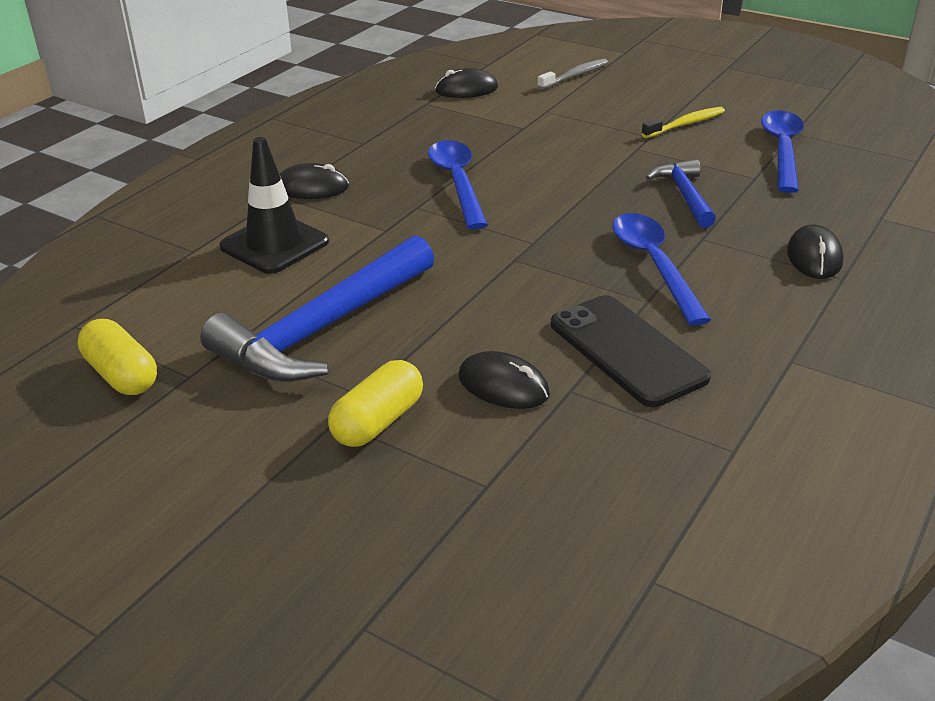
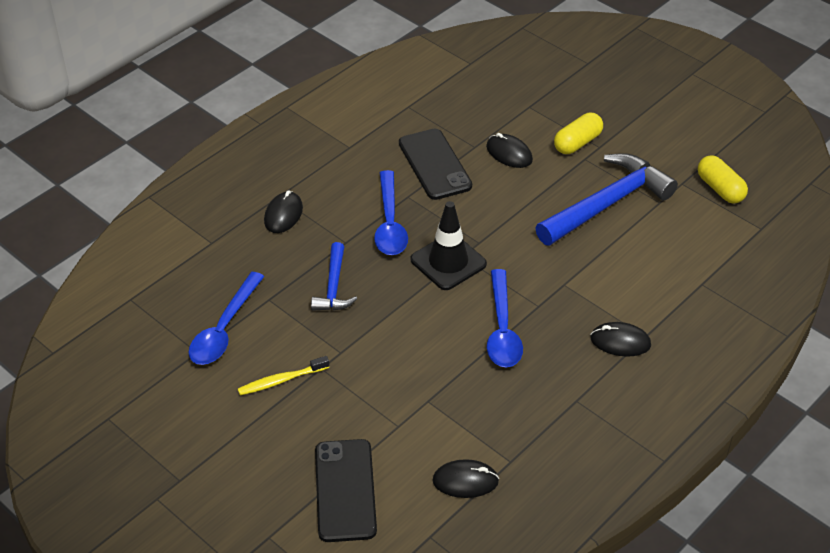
camera: 170 degrees left, 10 degrees up
black traffic cone [219,137,329,274] -> black traffic cone moved to [410,201,487,290]
grey toothbrush [537,58,608,90] -> black phone [315,439,377,542]

